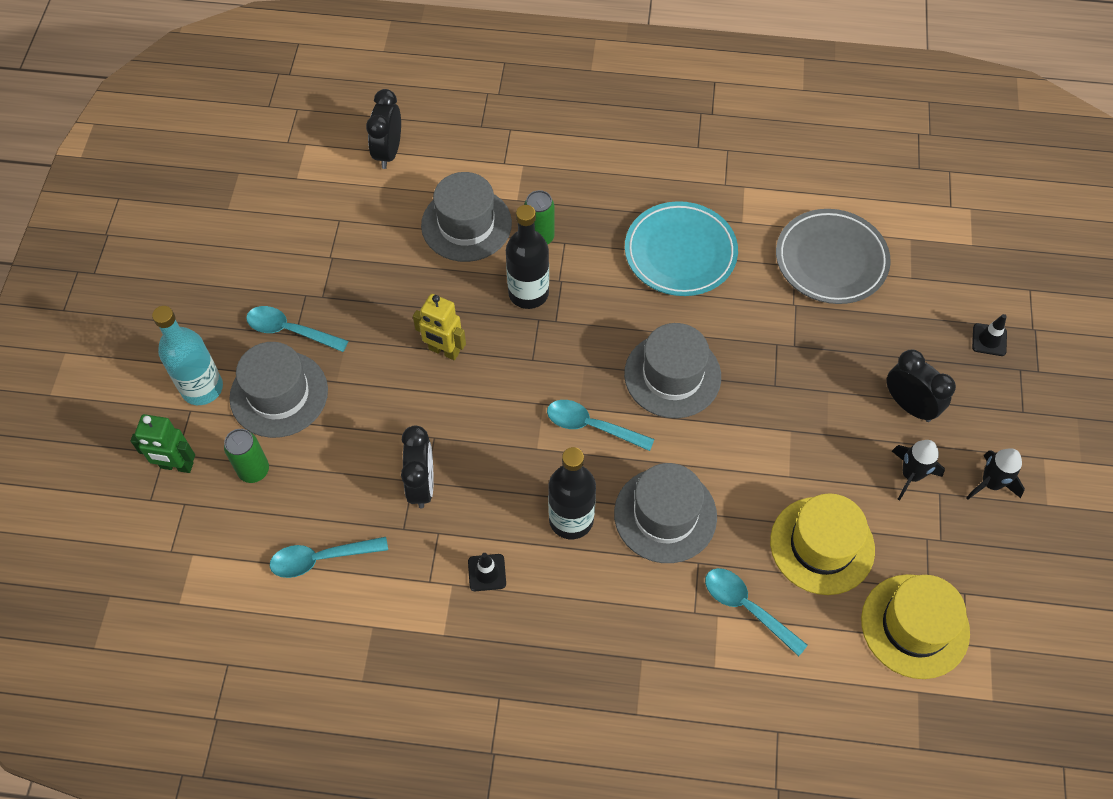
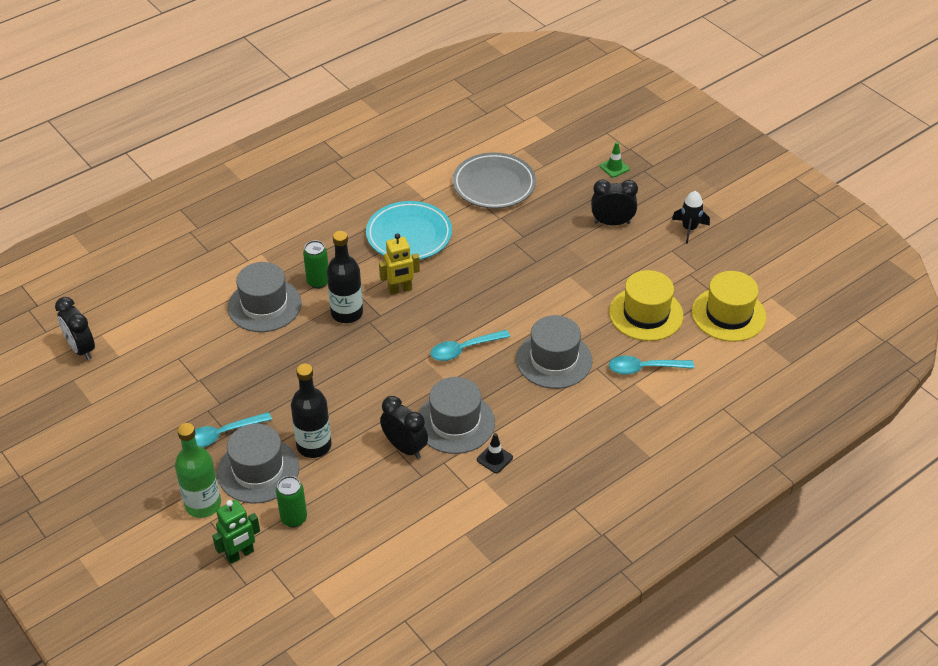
camera: 45 degrees left, 15 degrees down
turquoise bottle [152,306,223,405] -> green bottle [175,423,221,518]
turquoise spoon [270,537,388,578] -> none
black clock [366,89,401,169] -> black clock moved to [55,297,95,360]
yellow robot [413,294,466,360] -> yellow robot moved to [379,233,420,295]
black bottle [548,447,596,539] -> black bottle moved to [291,364,331,458]
grey hat [624,323,721,418] -> grey hat moved to [418,377,495,454]
black rocket [892,440,945,500] -> none
black traffic cone [972,314,1007,356] -> green traffic cone [600,142,630,178]

